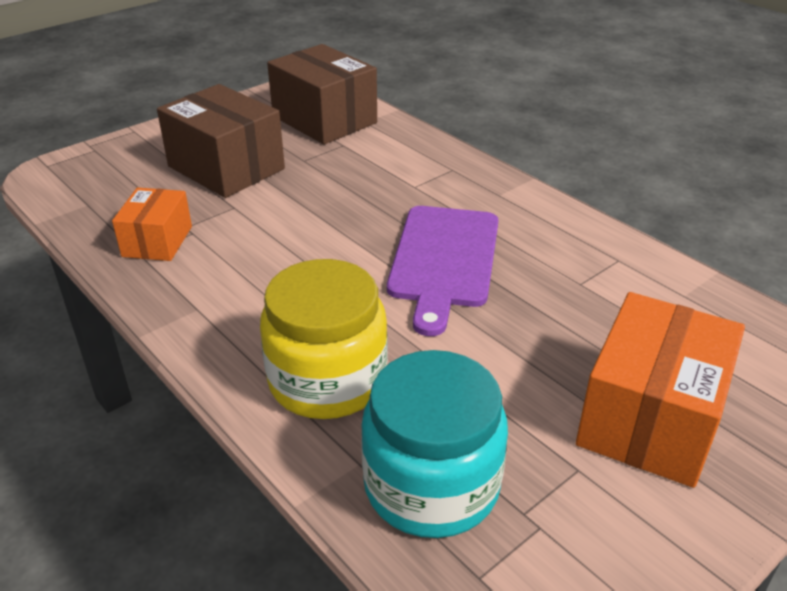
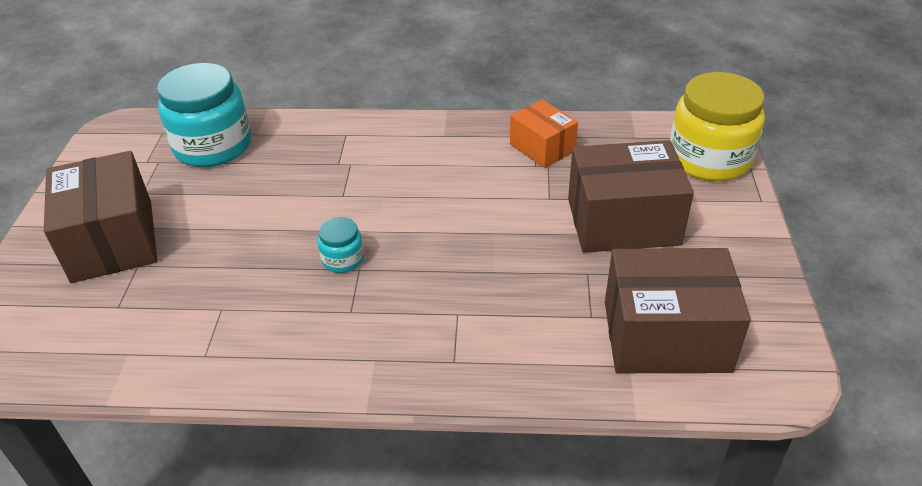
camera: 135 degrees right, 5 degrees up
yellow jar [260,259,388,419] -> yellow jar moved to [670,72,765,181]
purple cutting board [387,206,498,336] -> turquoise jar [318,217,364,273]
orange box [576,292,745,488] -> brown box [44,151,157,283]

